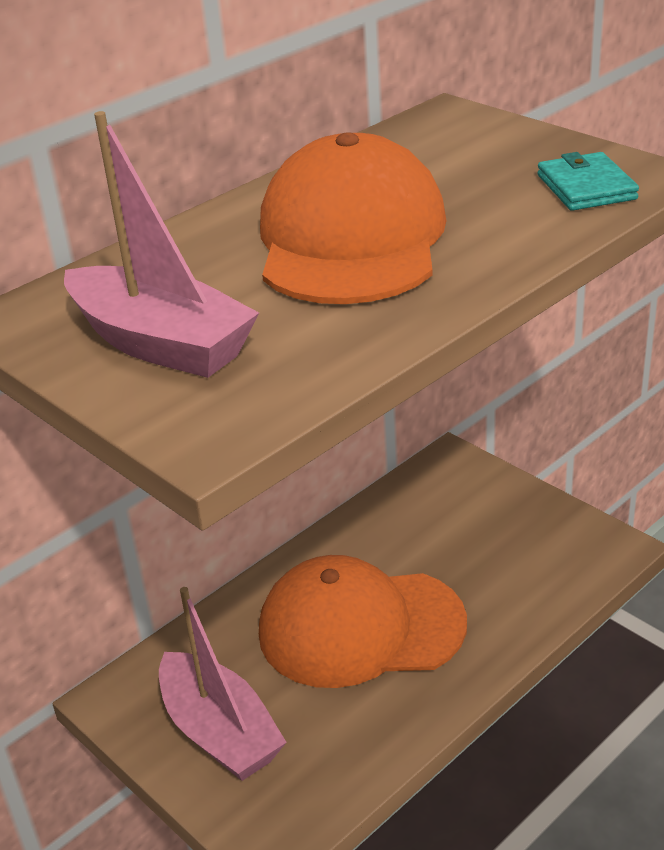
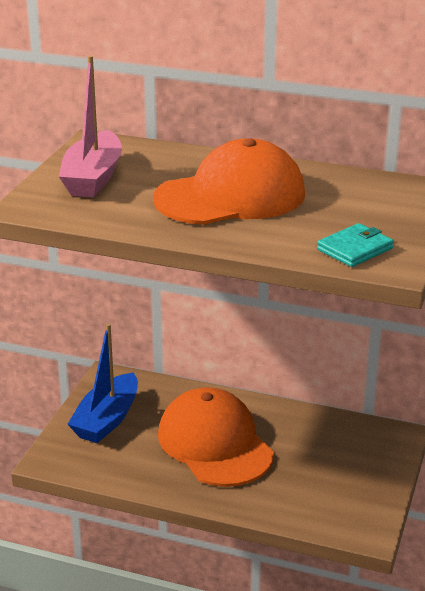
camera: 60 degrees right, 5 degrees down
pink boat [159,587,287,781] -> blue boat [68,323,138,443]

